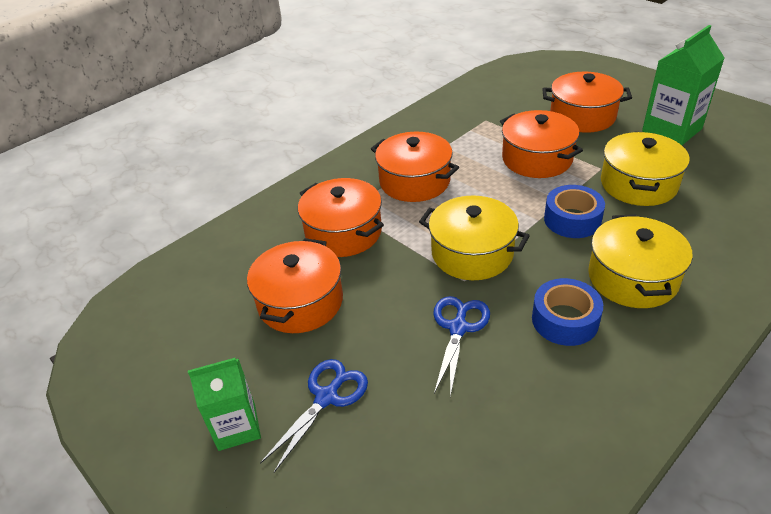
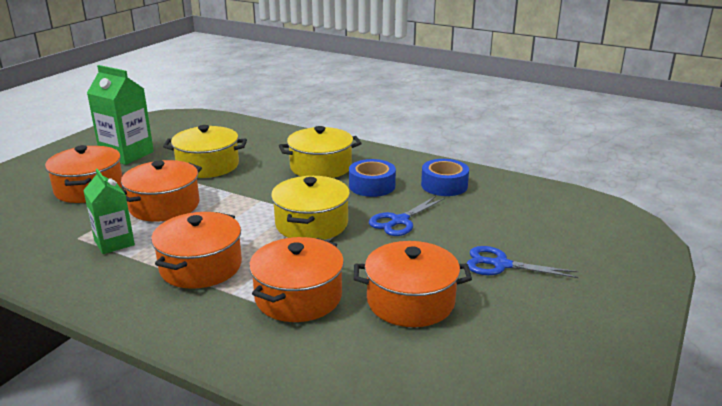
camera: 110 degrees left, 15 degrees down
green carton [188,358,261,451] -> green carton moved to [83,169,135,254]
blue scissors [433,296,490,397] -> blue scissors turned 45 degrees counterclockwise [369,196,445,236]
blue tape [544,185,605,238] -> blue tape moved to [421,159,469,196]

